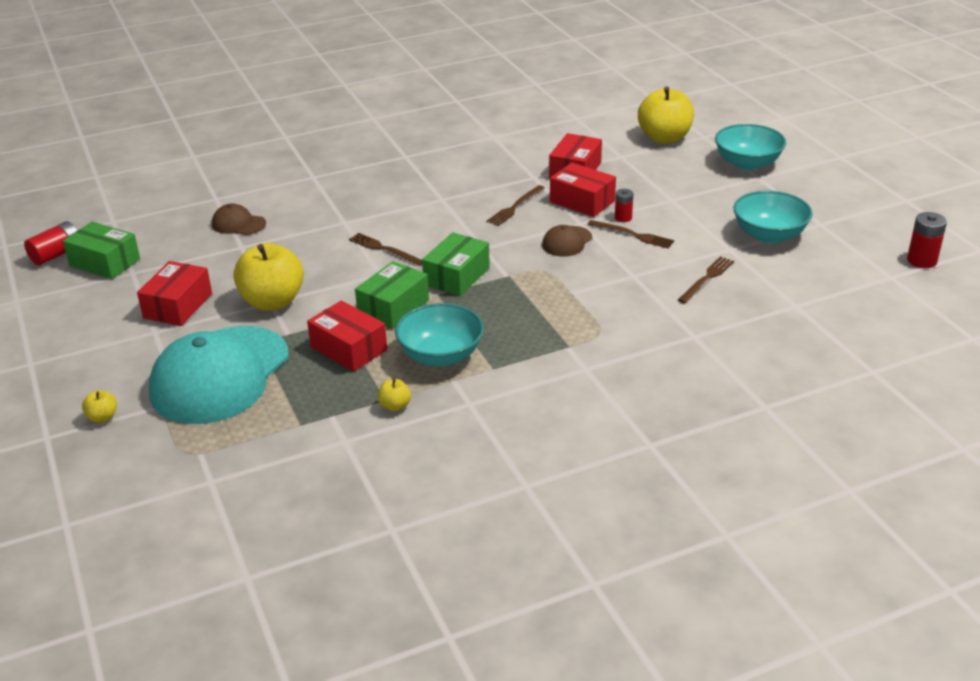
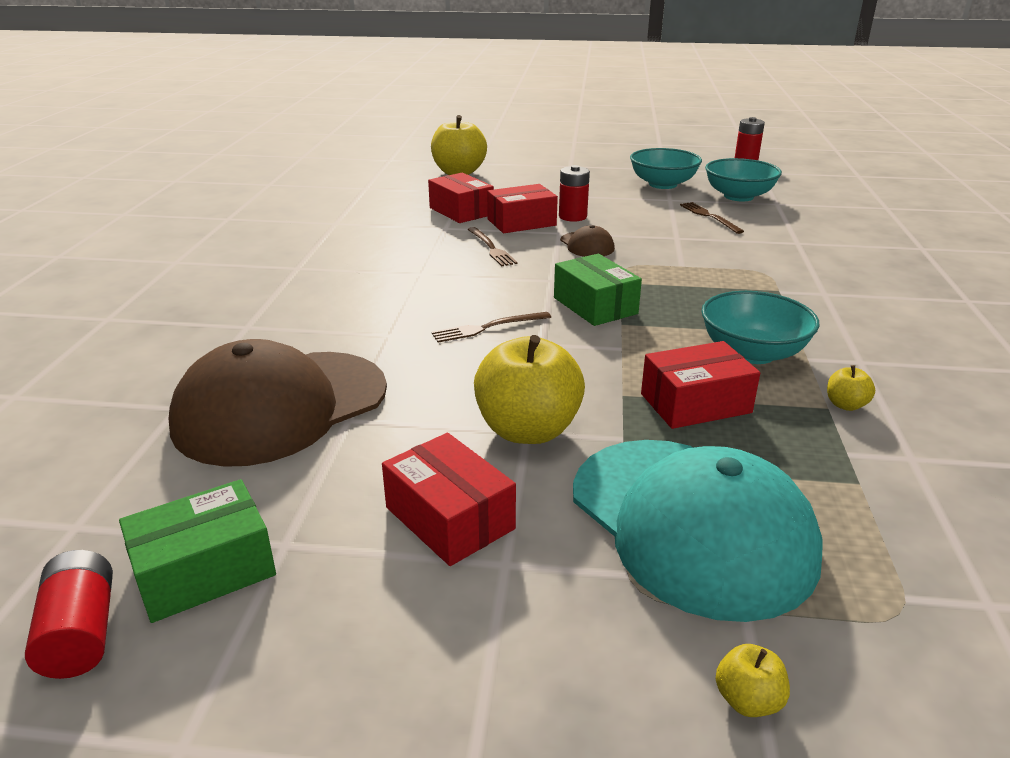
camera: 60 degrees left, 5 degrees down
brown cap [212,203,266,235] -> brown cap [169,339,387,467], size x2.32
green box [355,261,429,329] -> none
brown fork [587,220,674,249] -> none
red battery [615,189,633,222] -> red battery [559,165,590,222], size x1.57
turquoise bowl [715,124,786,170] -> turquoise bowl moved to [705,158,782,201]

